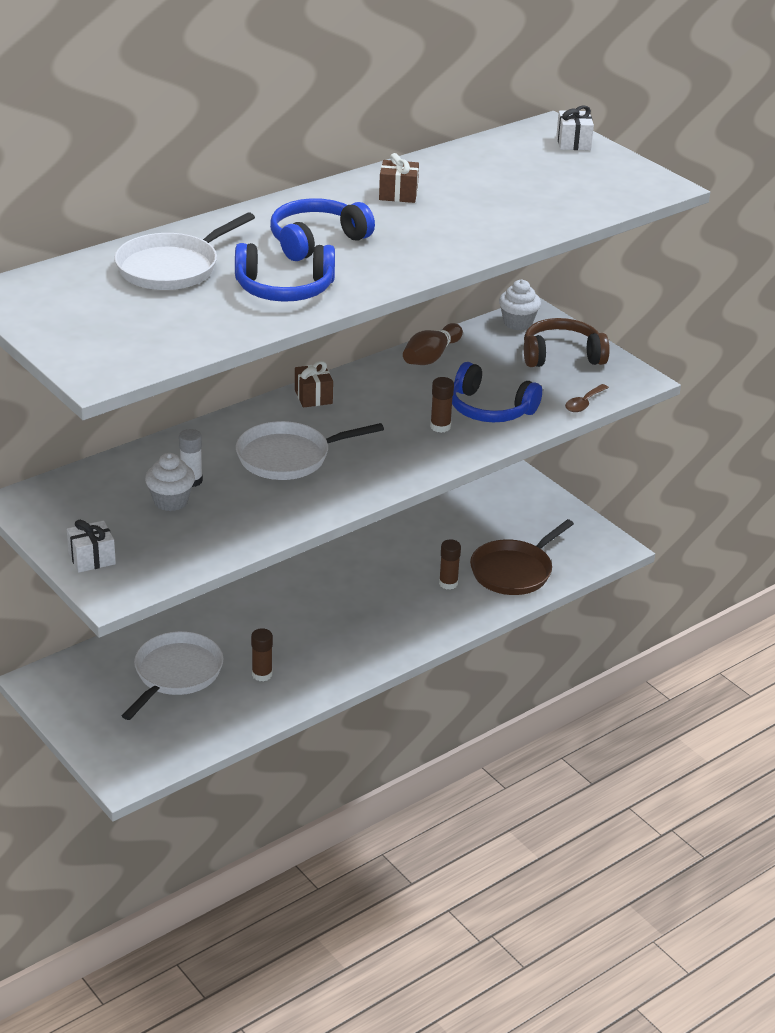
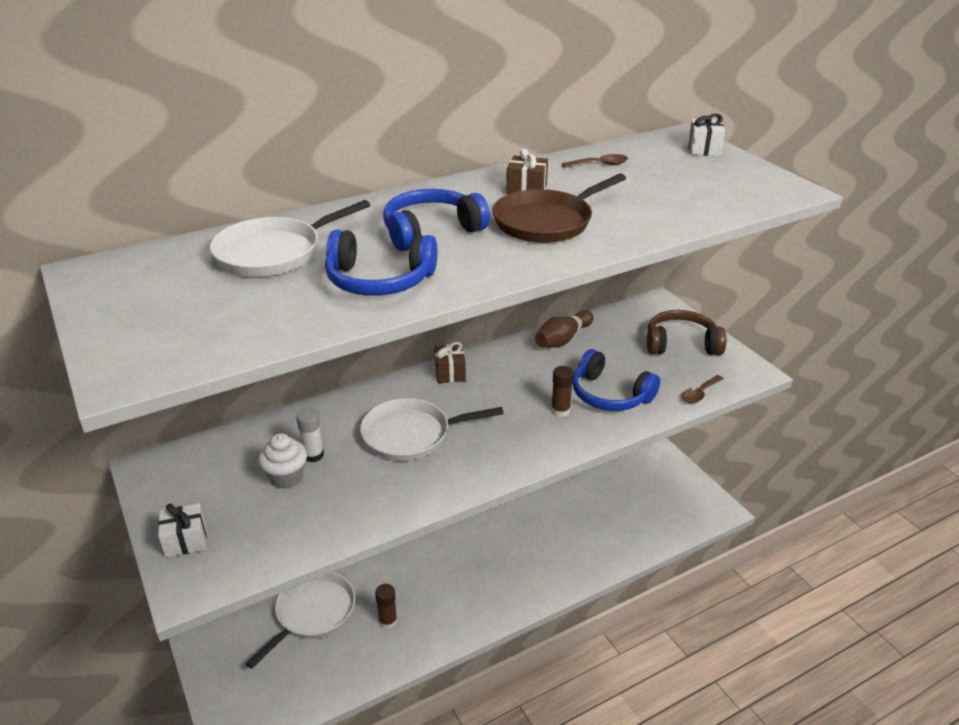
camera: 10 degrees right, 0 degrees up
brown glue stick [439,540,461,590] -> none
brown pan [470,519,574,595] -> brown pan moved to [493,174,626,243]
white cupcake [499,279,541,330] -> none
none -> brown spoon [562,154,628,168]

